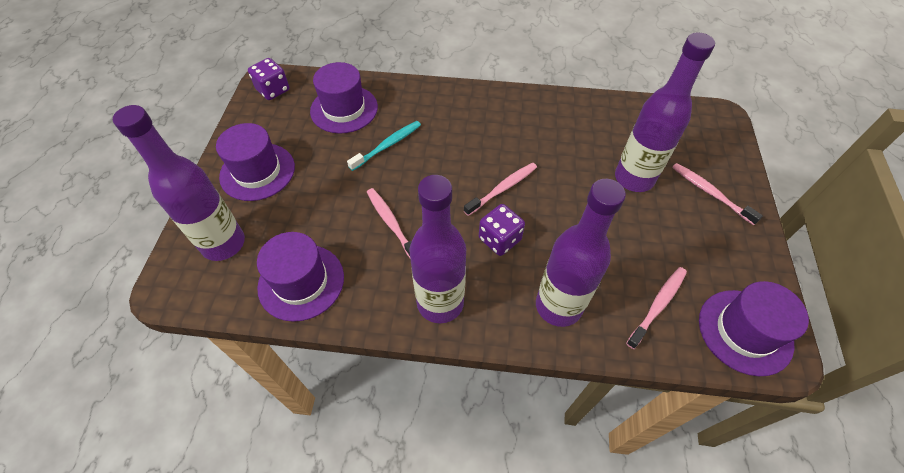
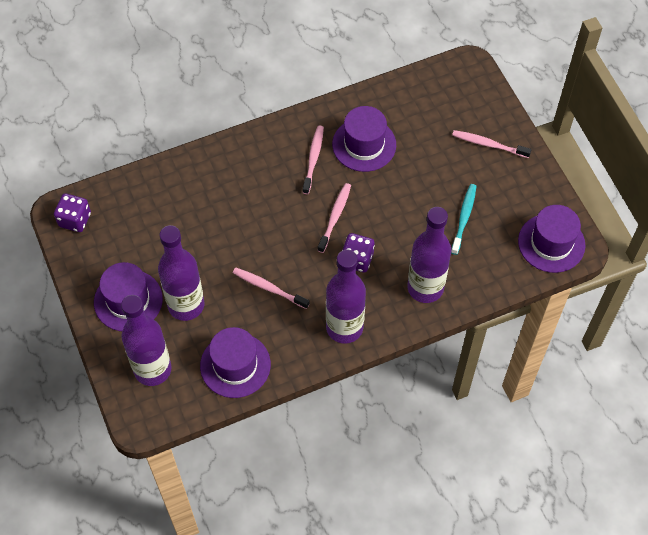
camera: 30 degrees left, 5 degrees up
purple hat [310,62,378,134] -> purple hat moved to [332,106,396,172]
turquoise toothbrush [347,121,421,171] -> turquoise toothbrush moved to [451,184,476,255]
purple bottle [615,32,715,192] -> purple bottle moved to [158,225,204,321]
pink toothbrush [626,267,687,349] -> pink toothbrush moved to [302,126,324,194]

